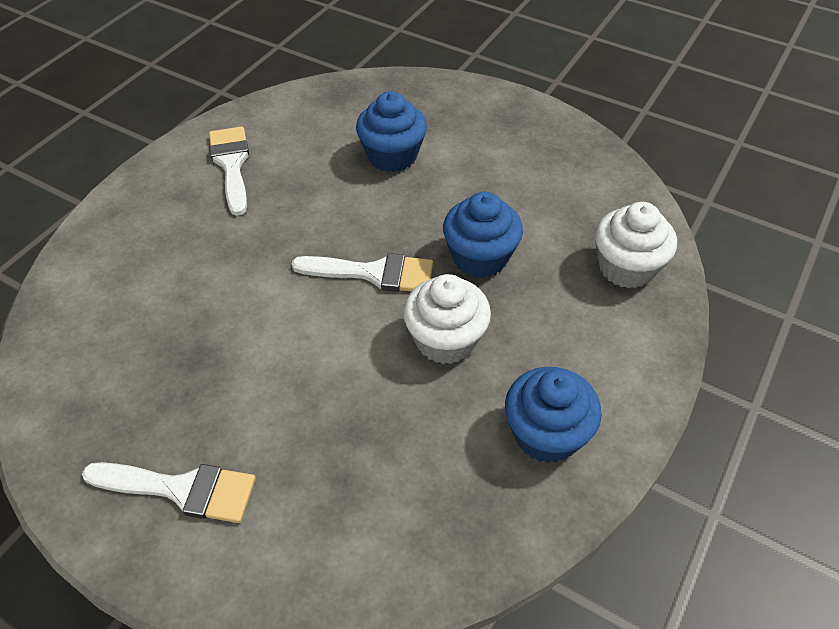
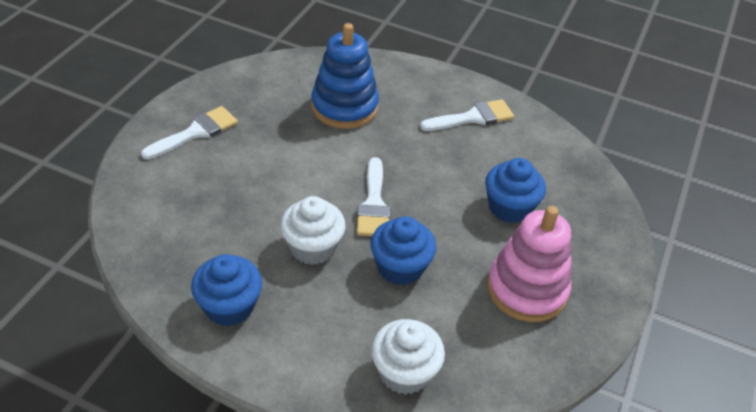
camera: 80 degrees right, 5 degrees down
white brush [82,462,256,523] -> white brush turned 135 degrees counterclockwise [141,106,238,160]
none -> blue stacking toy [311,23,379,129]
none -> pink stacking toy [487,206,571,322]

